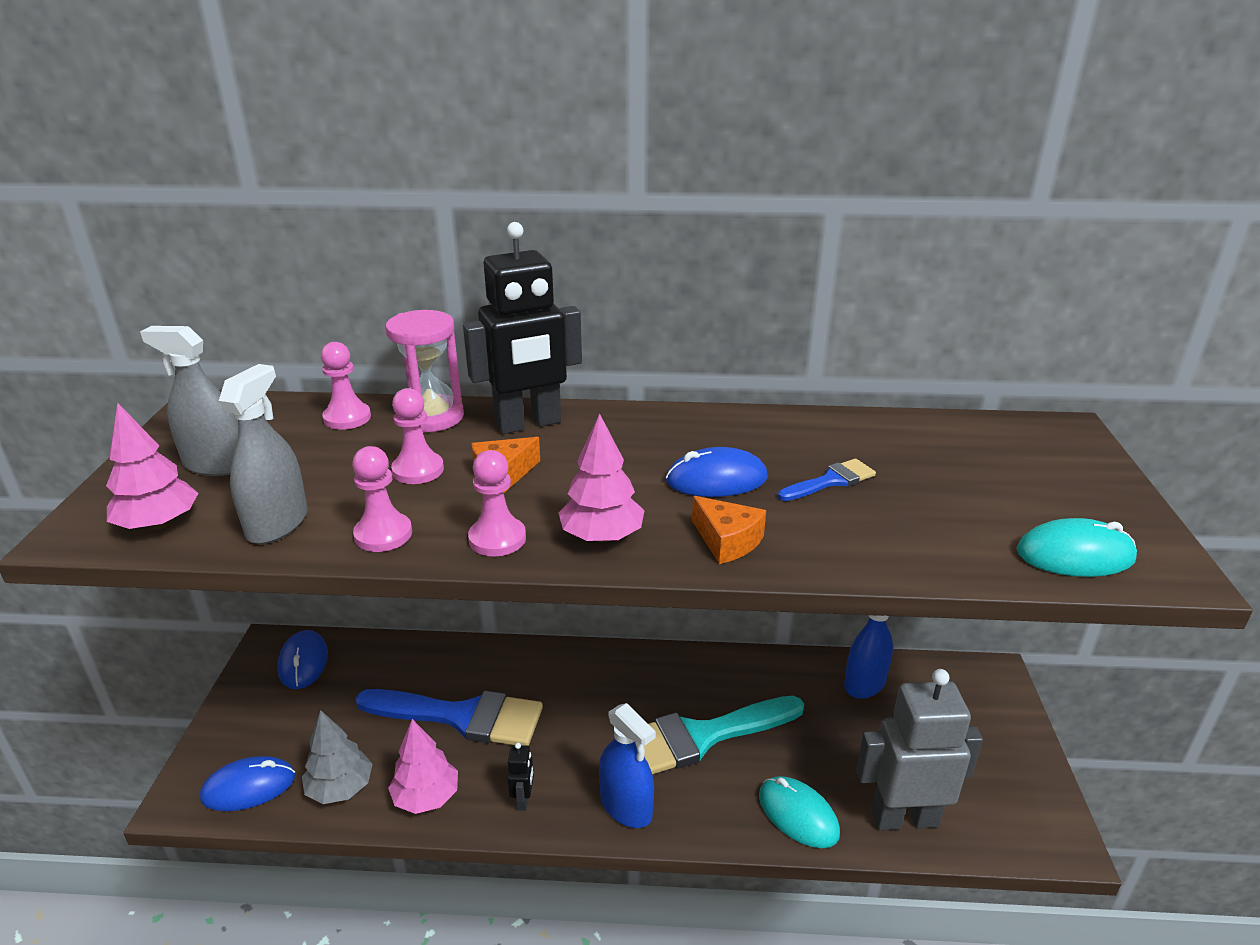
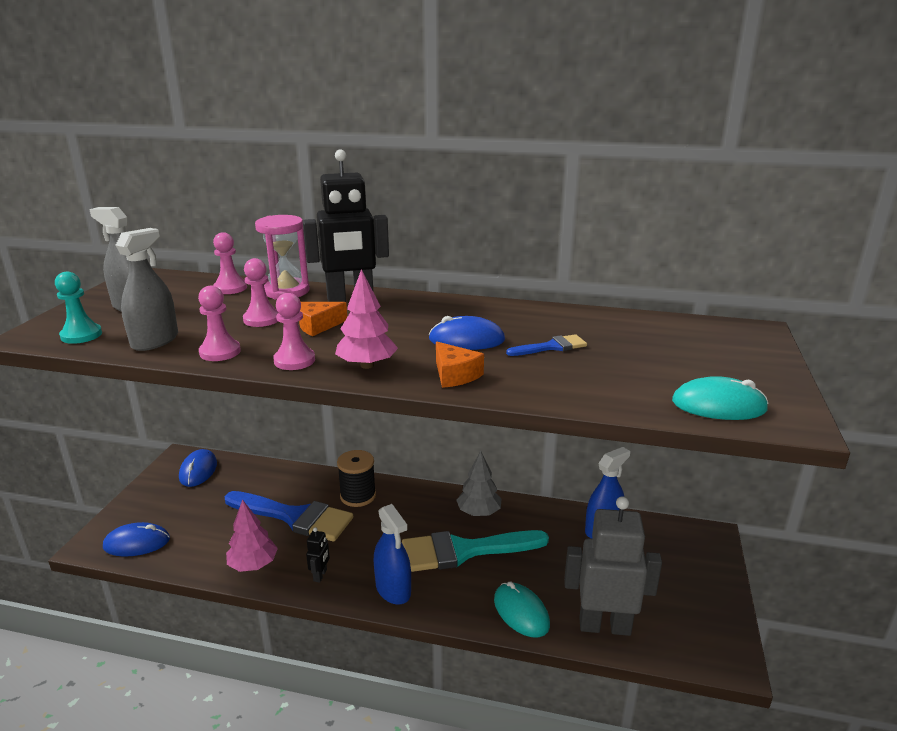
camera: 10 degrees right, 5 degrees down
pink tree [106,403,198,530] -> turquoise pawn [55,272,102,344]
grey tree [302,710,373,804] -> grey tree moved to [456,451,502,516]
none -> black spool [337,450,376,507]

